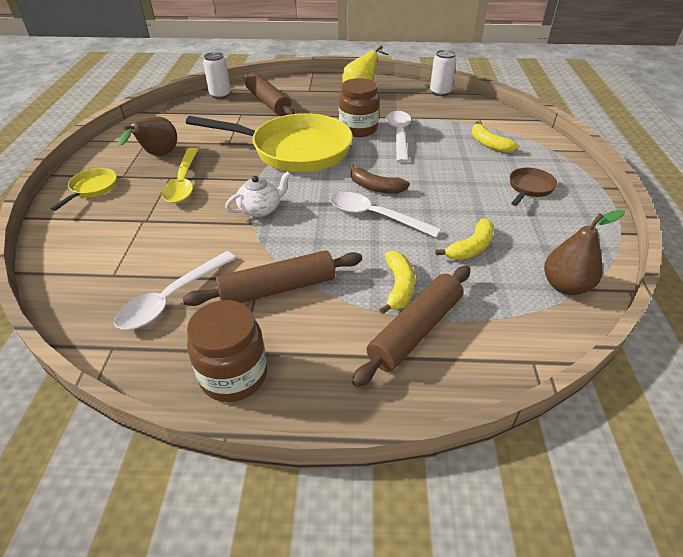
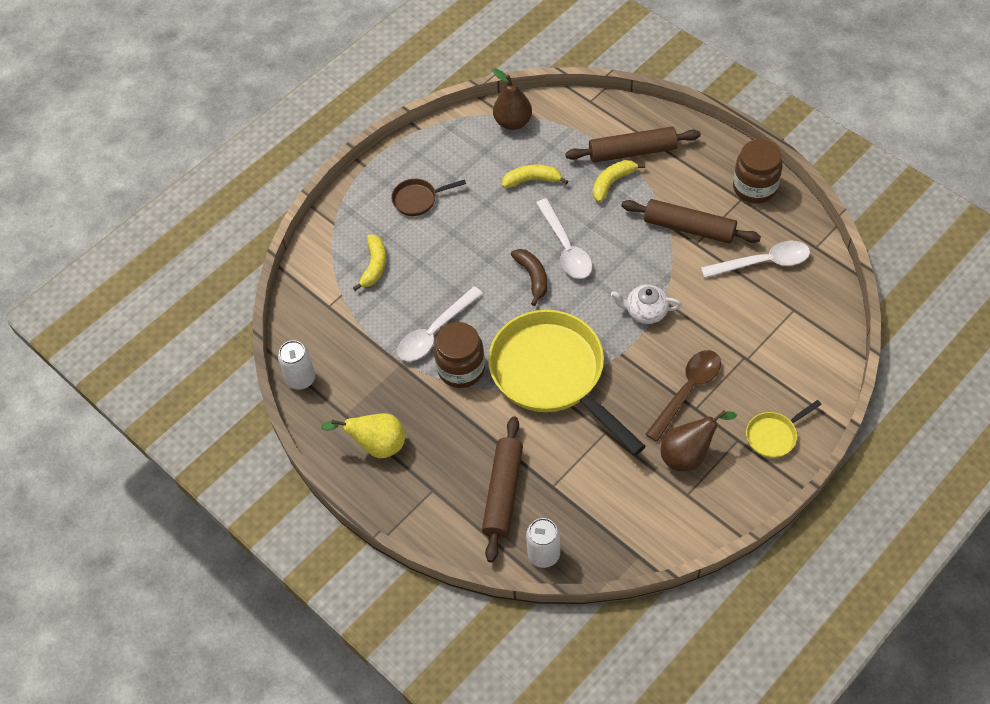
camera: 135 degrees left, 15 degrees up
yellow spoon [161,148,198,203] -> brown spoon [645,350,721,442]

